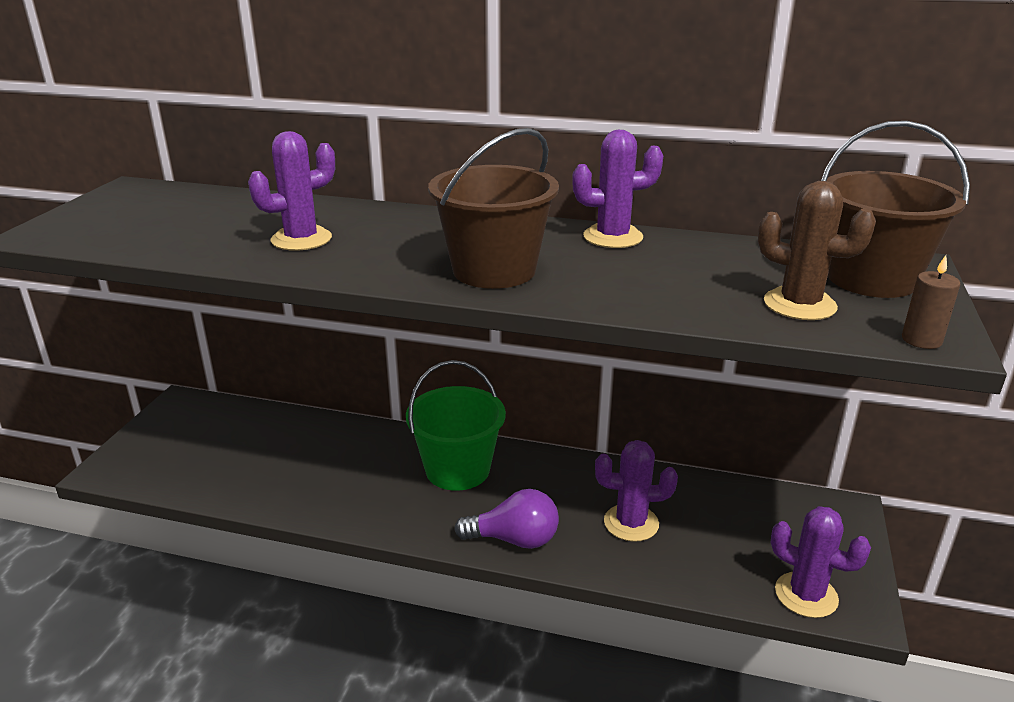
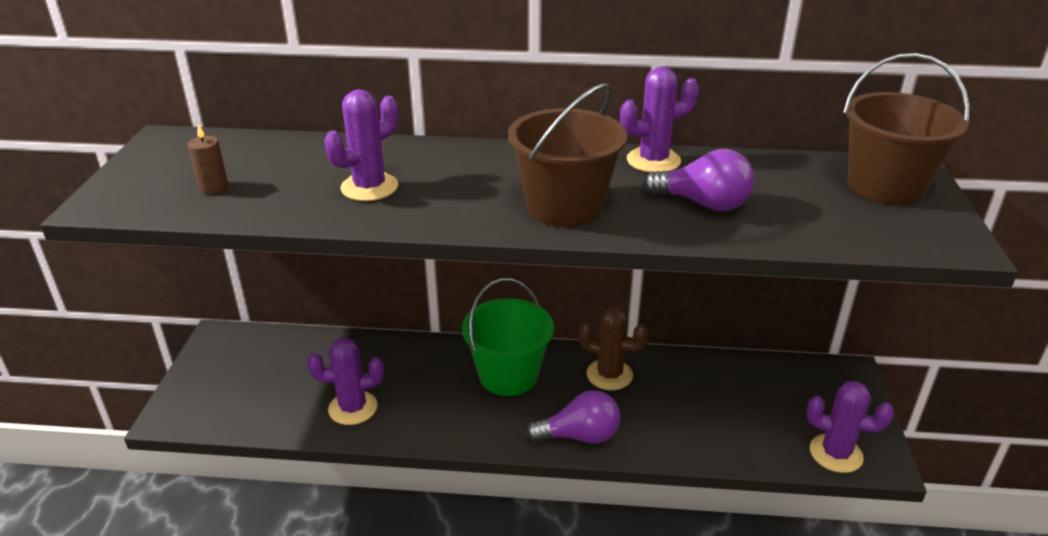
camera: 10 degrees left, 5 degrees up
purple cactus [595,440,678,542] -> purple cactus moved to [307,337,384,425]
brown cactus [758,181,876,320] -> brown cactus moved to [578,306,649,390]
brown candle [902,255,961,349] -> brown candle moved to [188,124,228,194]
none -> purple light bulb [643,149,755,211]

